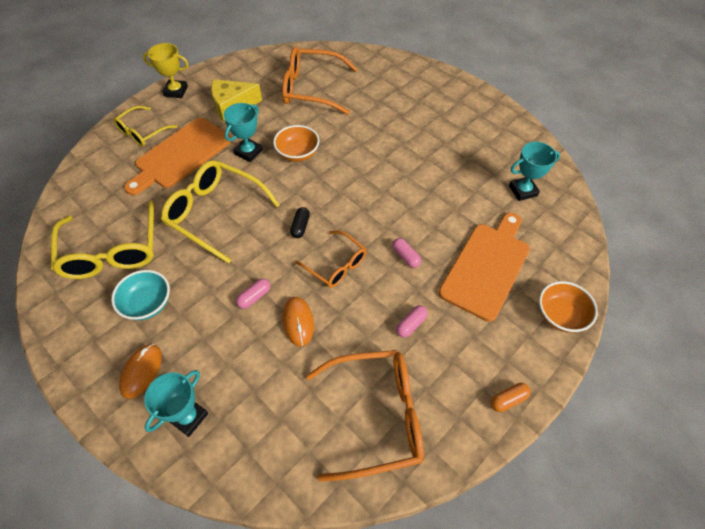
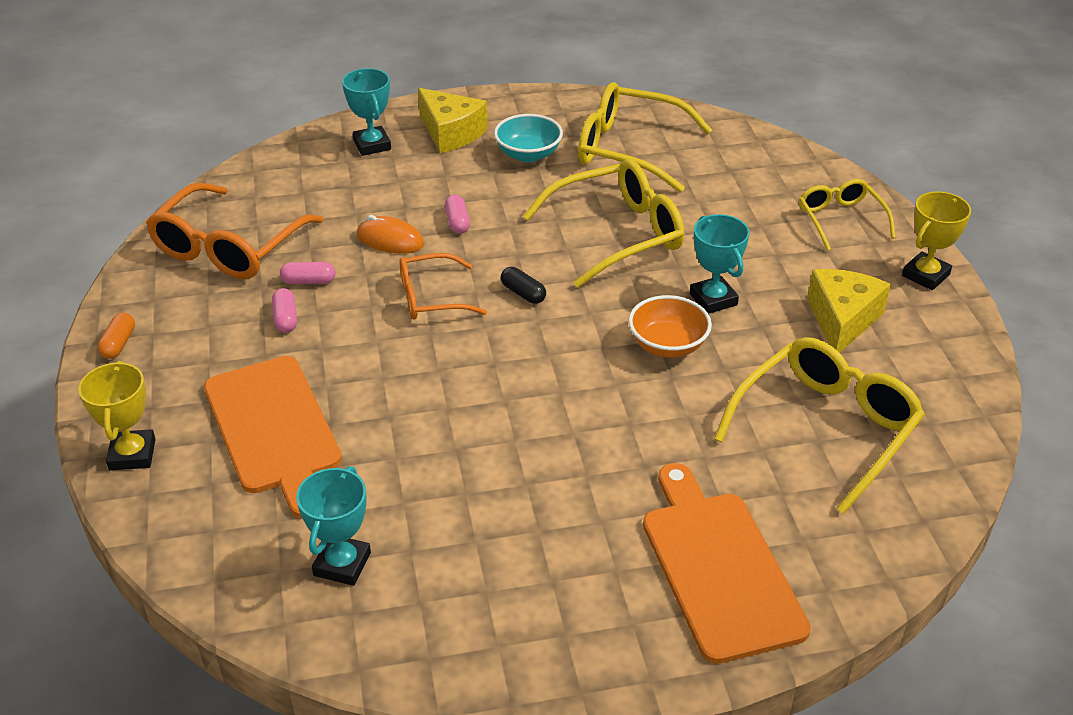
camera: 125 degrees right, 15 degrees down
orange mouse [119,344,162,399] -> yellow cheese [418,88,488,153]
orange cutting board [124,118,232,195] -> orange cutting board moved to [643,463,811,664]
orange glasses [282,47,358,115] -> yellow glasses [714,337,925,514]
pink capsule [392,238,421,268] -> pink capsule moved to [280,262,335,284]
orange bowl [539,281,598,333] -> yellow trophy [78,361,155,470]

